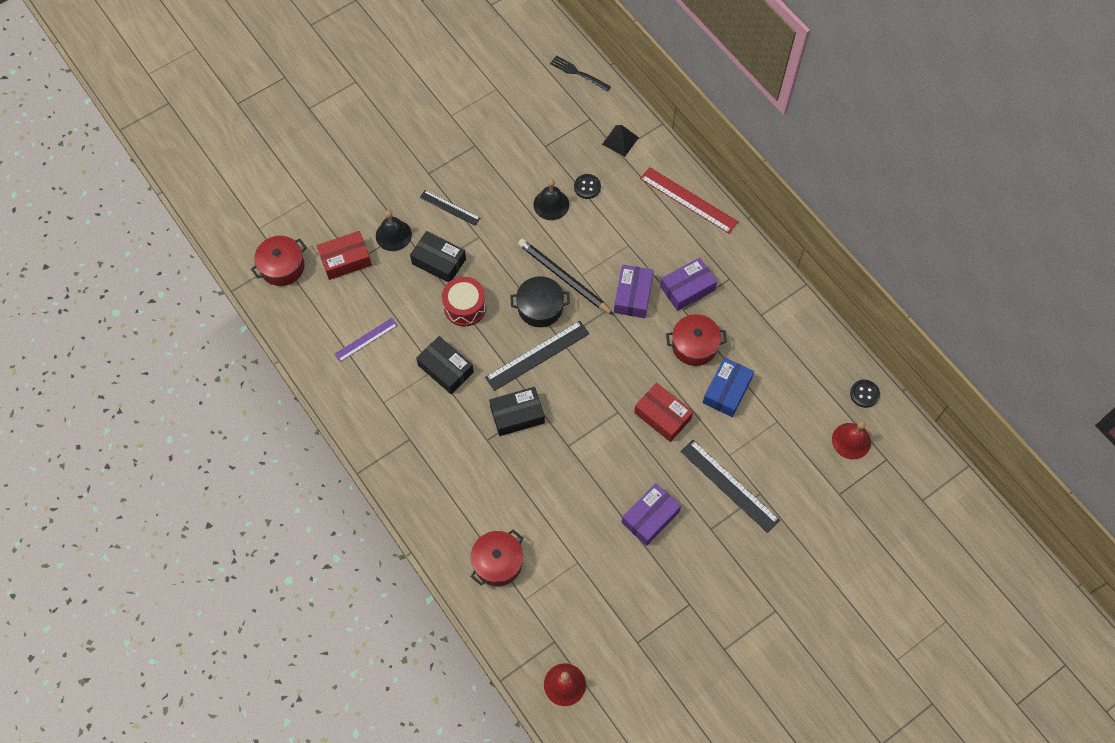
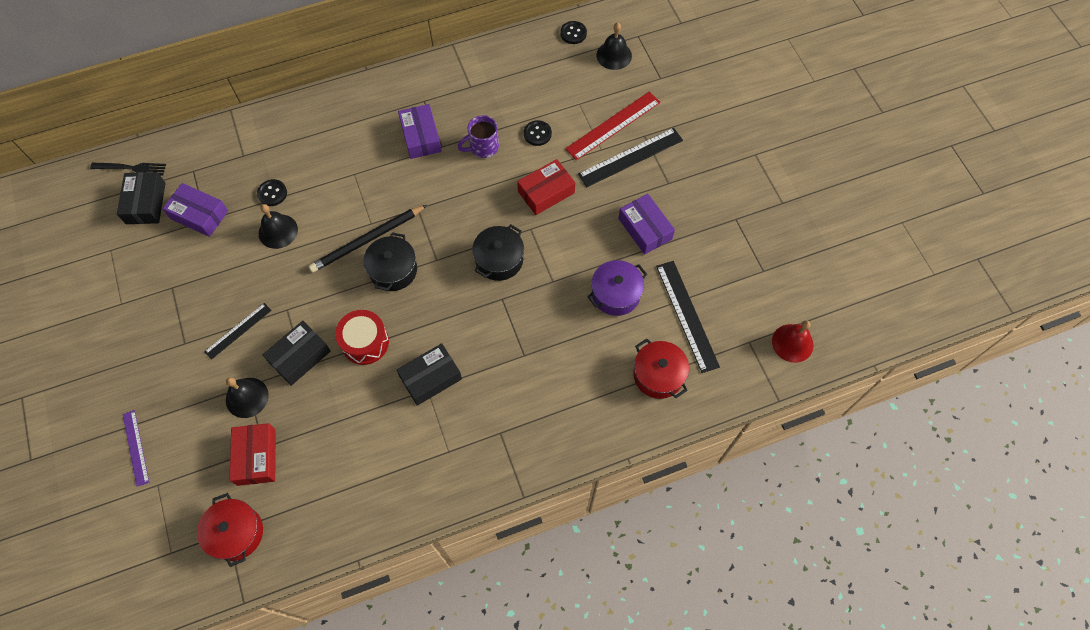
camera: 75 degrees left, 0 degrees up
purple ruler [334,318,398,362] -> purple ruler moved to [123,410,149,487]
black ruler [485,321,590,391] -> black ruler moved to [656,261,720,373]
black box [489,387,545,436] -> black box moved to [117,172,166,224]
black fork [550,55,611,91] -> black fork turned 135 degrees counterclockwise [90,163,166,175]
black pyramid [602,125,639,157] -> none
purple box [614,265,654,318] -> purple box moved to [162,183,228,237]
red ruler [640,167,738,234] -> red ruler moved to [565,91,661,160]
red pot [666,314,727,366] -> purple mug [458,115,499,158]
blue box [703,357,754,417] -> black button [524,120,552,146]
red bell [832,421,871,459] -> black bell [596,23,632,70]
none -> black pot [472,224,524,281]
none -> purple pot [588,260,647,316]

